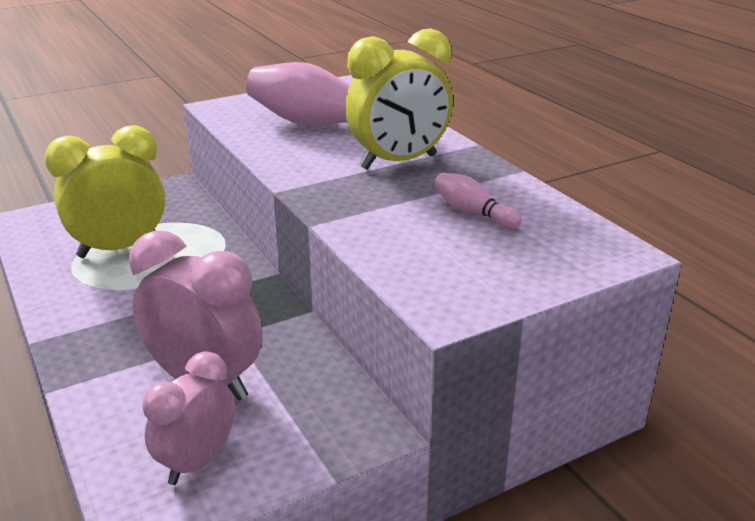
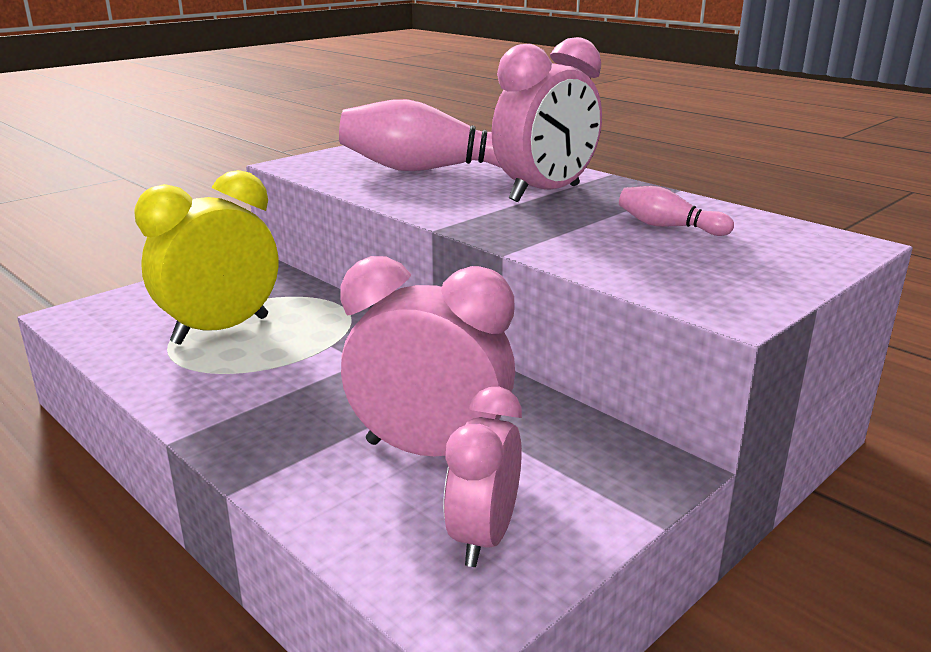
camera: 15 degrees left, 5 degrees down
yellow clock [345,29,453,170] -> pink clock [491,37,602,202]

